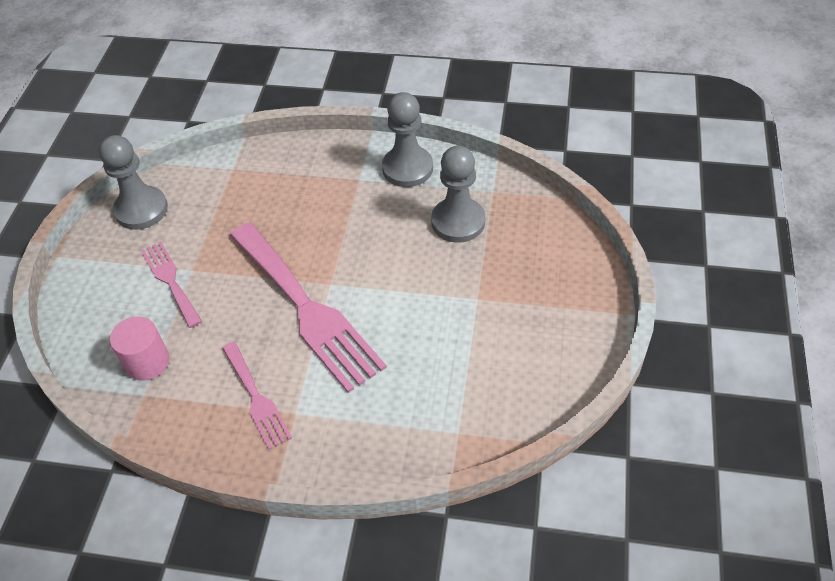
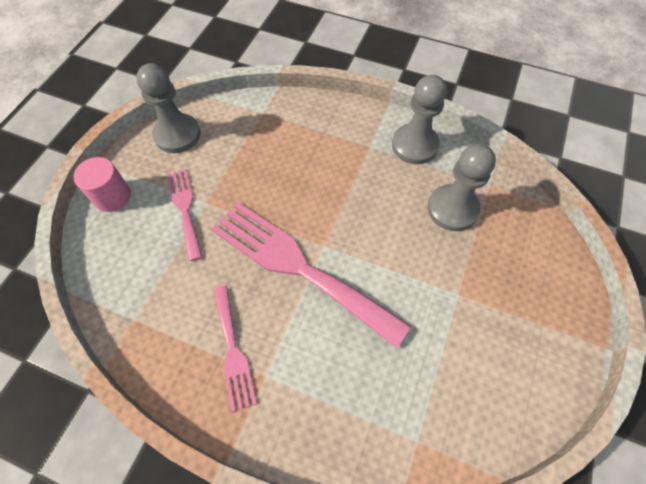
camera: 10 degrees right, 10 degrees up
pink cylinder [110,316,169,381] -> pink cylinder moved to [73,157,131,212]
pink fork [230,223,387,393] -> pink fork turned 150 degrees clockwise [211,202,411,348]

